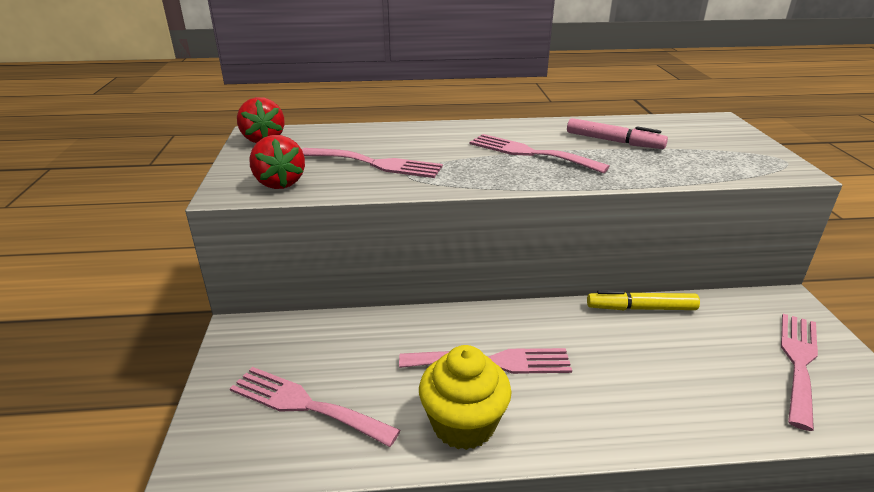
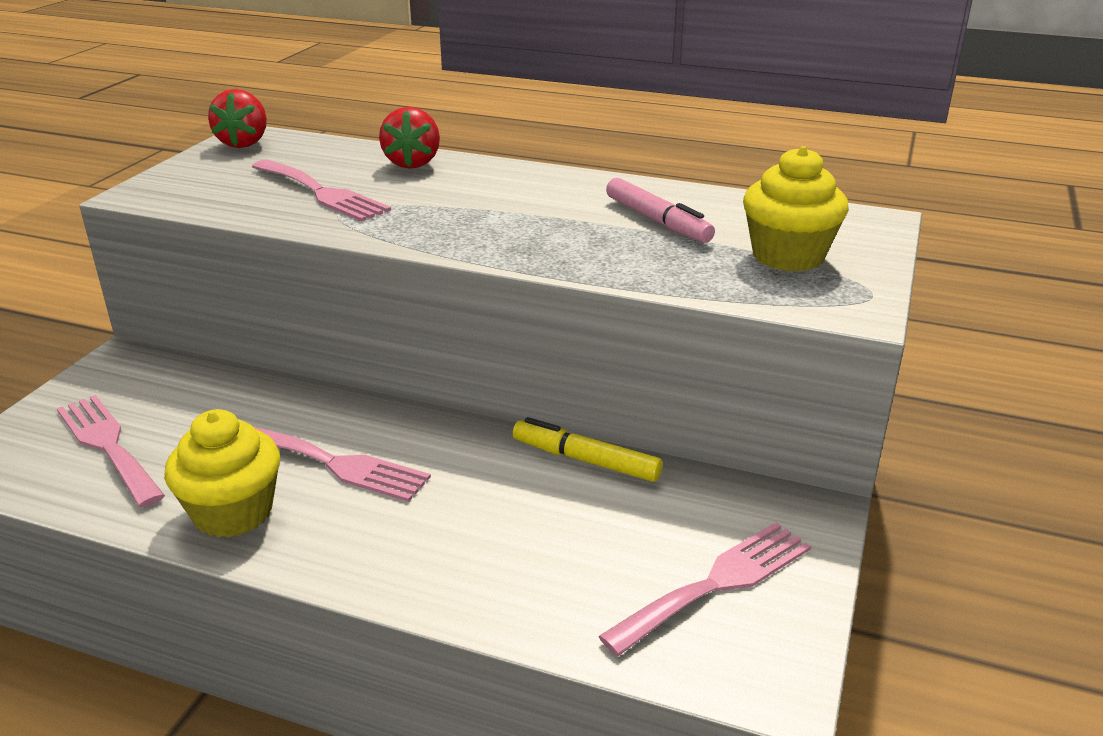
camera: 25 degrees right, 0 degrees up
red strawberry [249,135,305,189] -> red strawberry moved to [379,107,440,169]
pink fork [470,134,610,174] -> none
none -> yellow cupcake [743,146,849,272]

